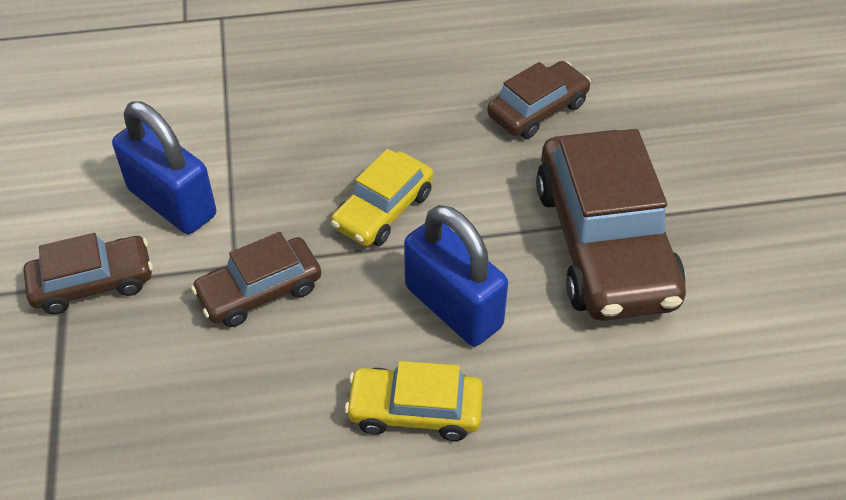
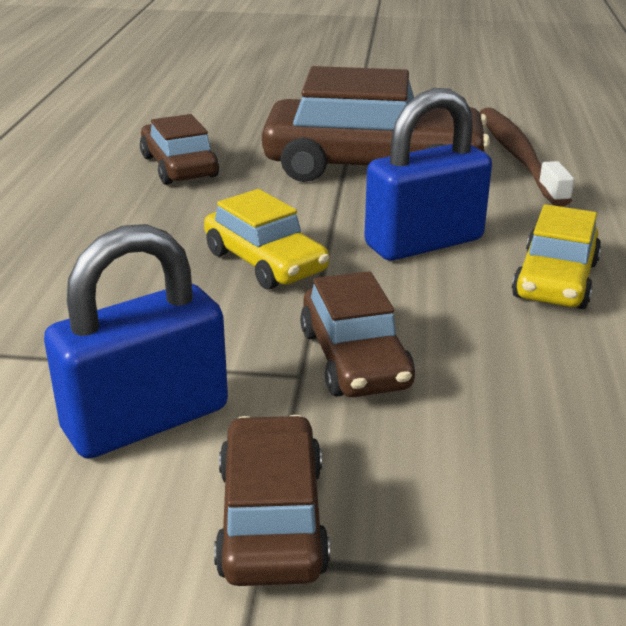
camera: 75 degrees left, 20 degrees down
none -> brown toothbrush [480,108,574,206]

